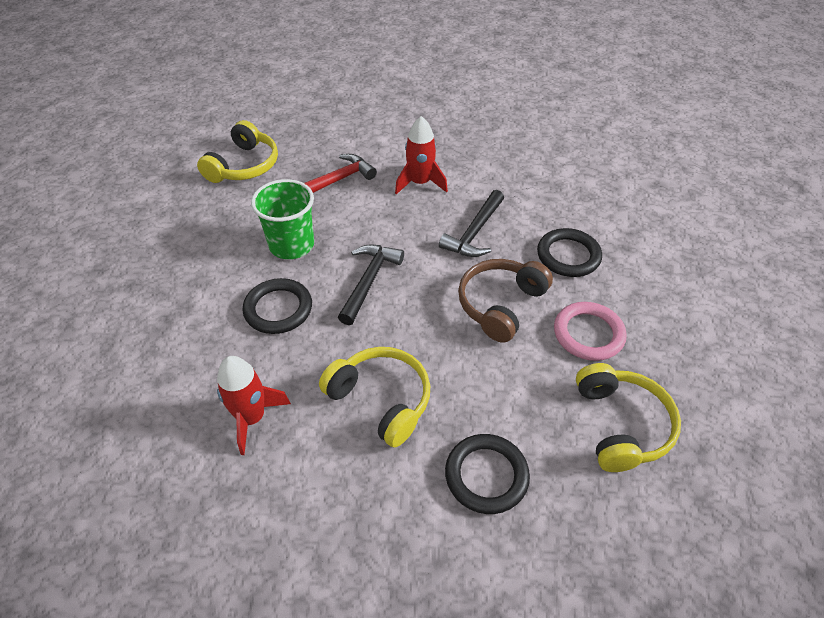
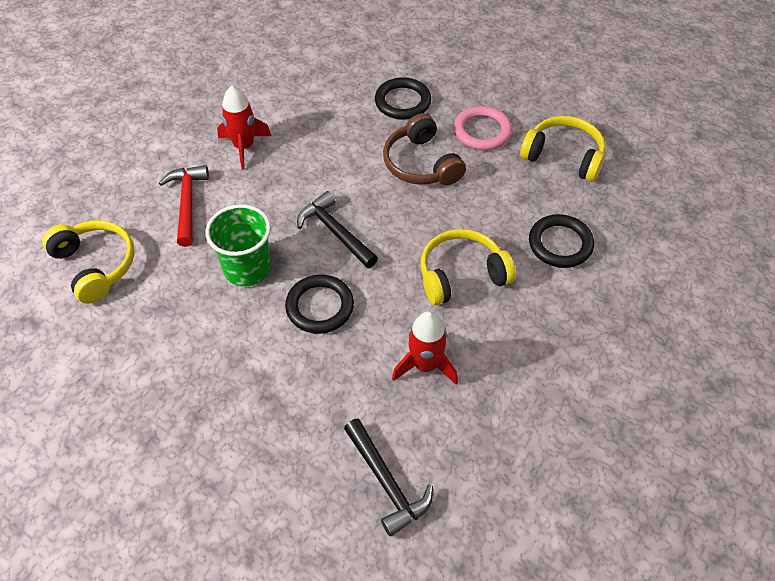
camera: 60 degrees left, 5 degrees up
black hammer [439,190,504,257] -> black hammer moved to [344,418,433,537]

